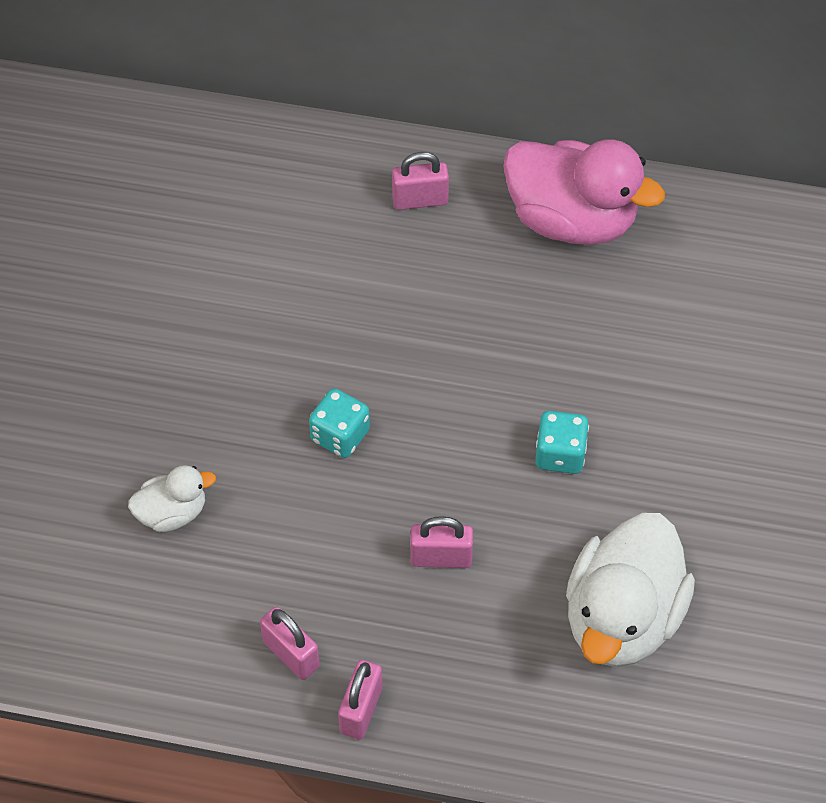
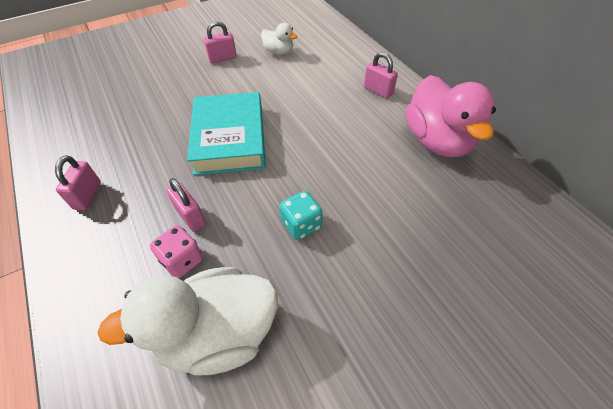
camera: 50 degrees right, 5 degrees down
white duck [128,465,216,532] -> white duck moved to [261,23,298,55]
turquoise dice [309,388,370,458] -> turquoise book [187,92,266,175]
pink padlock [338,660,382,740] -> pink padlock moved to [204,21,237,63]
none -> pink dice [150,225,203,278]

